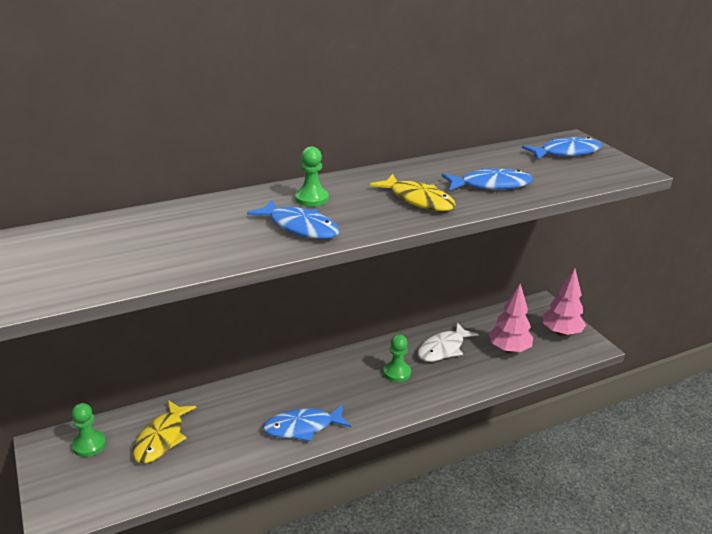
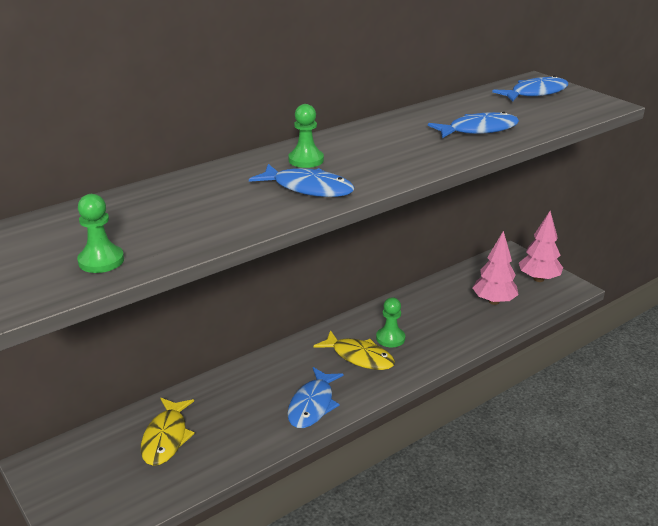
camera: 10 degrees left, 0 degrees up
green pawn [72,403,106,457] -> green pawn moved to [77,194,124,273]
blue fish [263,404,351,442] -> blue fish turned 45 degrees counterclockwise [287,367,344,428]
yellow fish [370,174,456,211] -> yellow fish moved to [313,330,395,370]
white fish [418,322,479,362] -> none

